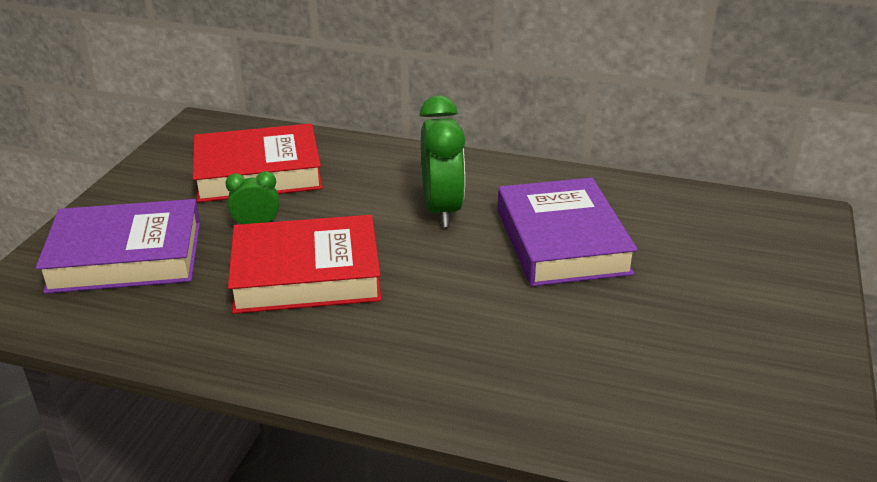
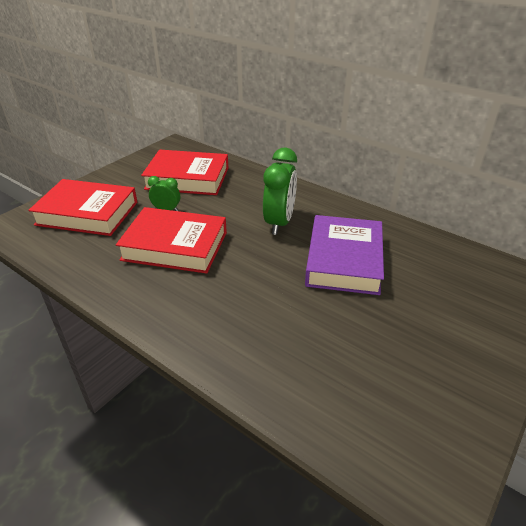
camera: 20 degrees right, 5 degrees up
purple book [36,199,200,294] -> red book [28,179,137,236]

